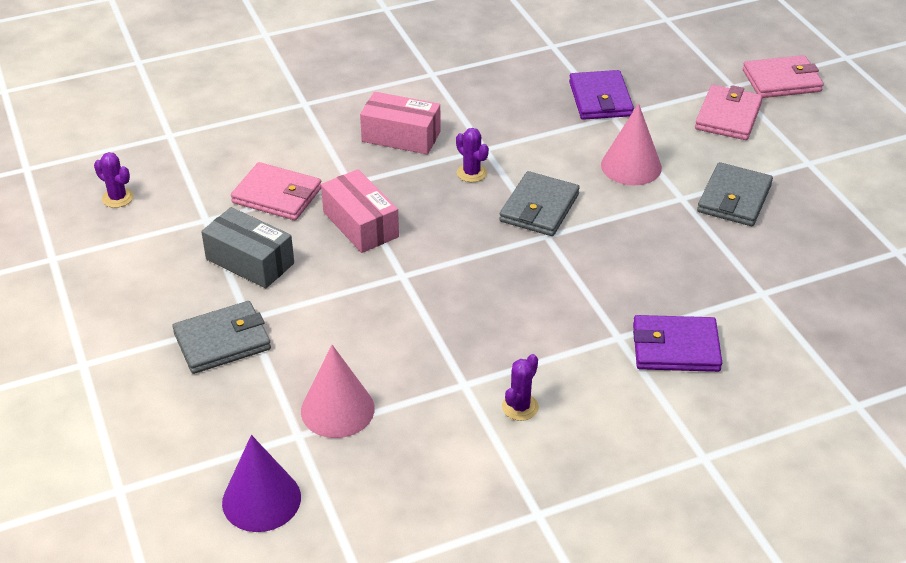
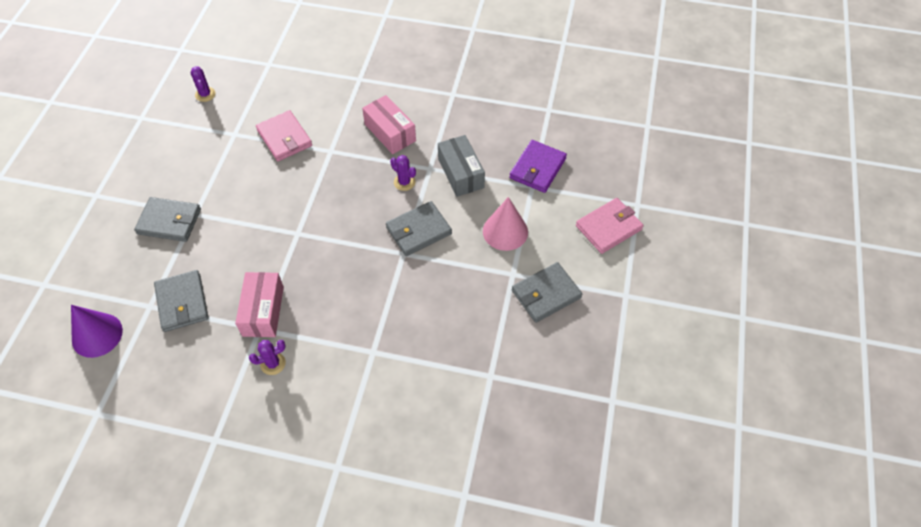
camera: 35 degrees right, 15 degrees up
grey box [201,207,294,288] -> grey box moved to [438,135,485,197]
pink cone [301,345,375,438] -> grey wallet [154,270,209,332]
pink box [321,169,399,253] -> pink box moved to [235,272,284,337]
purple cactus [456,128,489,182] -> purple cactus turned 45 degrees counterclockwise [390,155,416,191]
purple wallet [633,315,722,372] -> none
pink wallet [743,55,824,98] -> none

